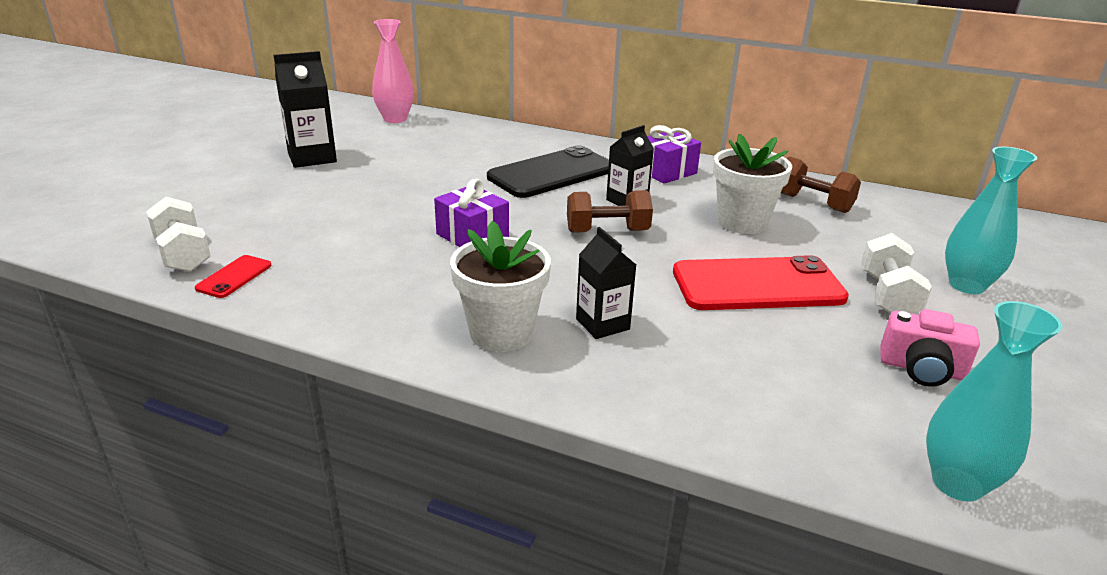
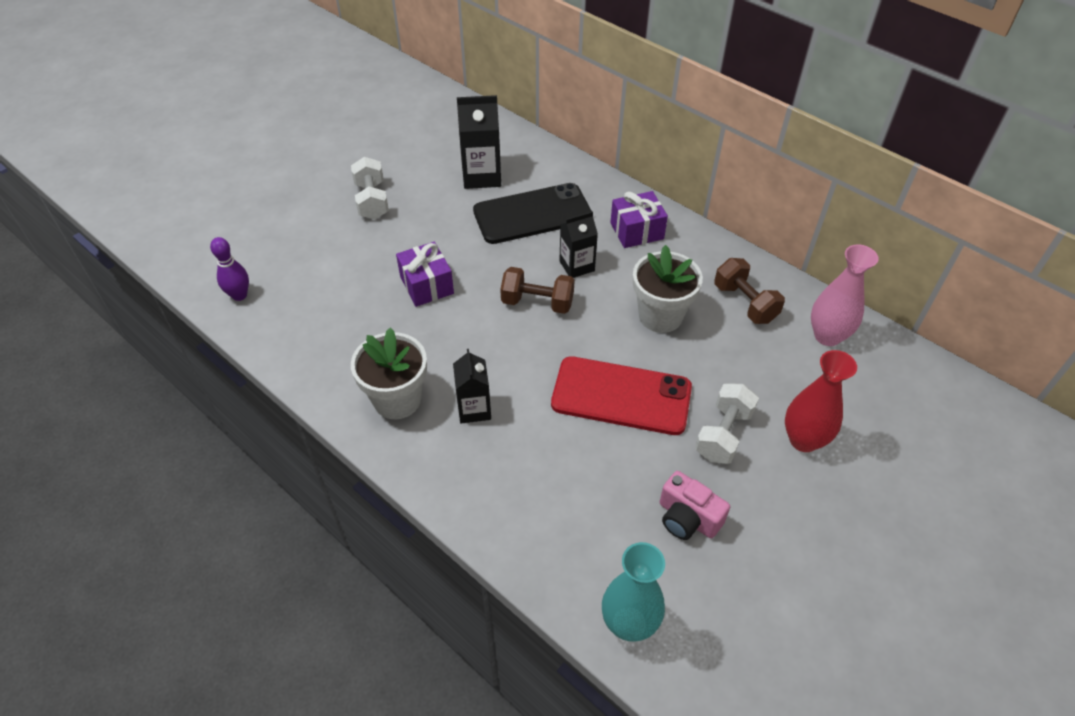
camera: 20 degrees right, 20 degrees up
white dumbbell [146,197,211,272] -> white dumbbell moved to [351,157,389,219]
red phone [195,255,271,298] -> purple bowling pin [210,237,249,301]
black carton [273,51,337,168] -> black carton moved to [457,95,501,189]
pink vase [372,19,414,123] -> pink vase moved to [811,245,879,346]
turquoise vase [945,147,1037,294] -> red vase [785,350,857,452]

